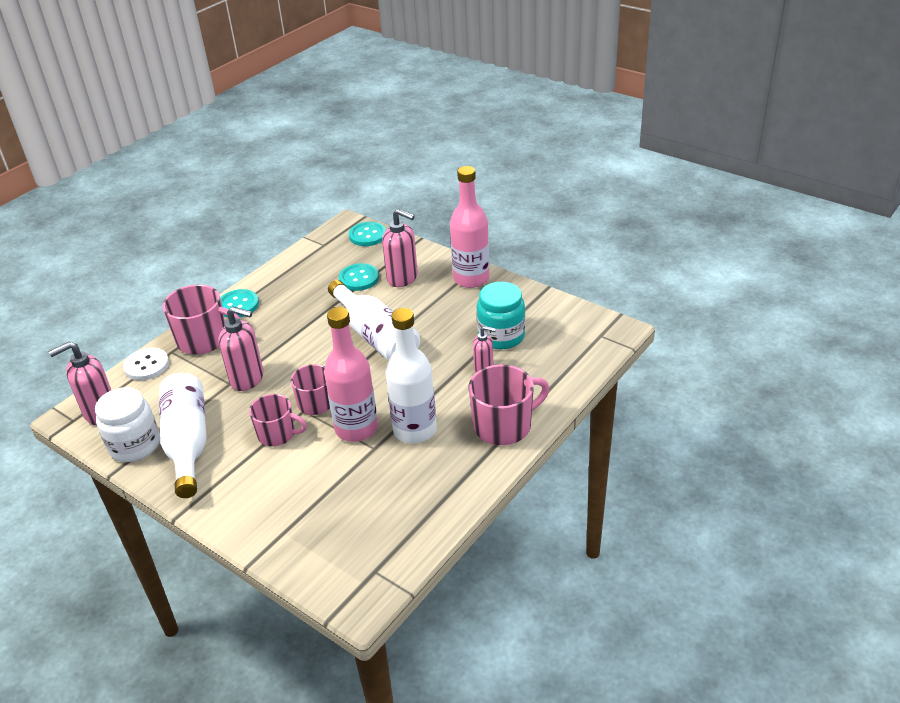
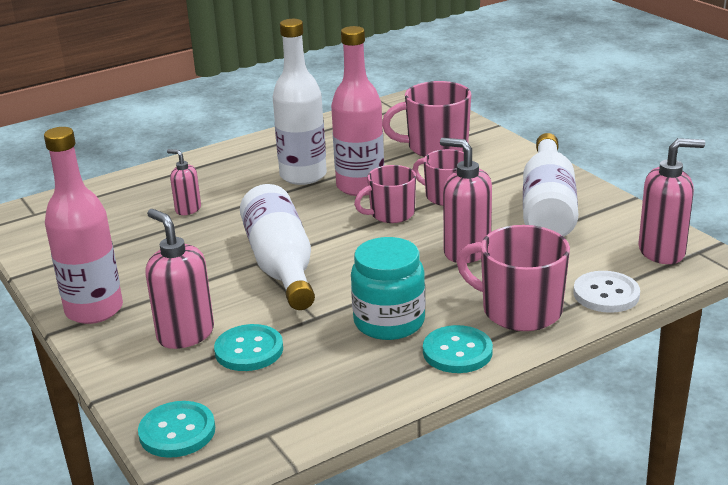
camera: 160 degrees left, 10 degrees down
white jar [95,387,160,462] -> none
pink mug [469,365,549,445] -> pink mug moved to [382,81,471,157]
turquoise jar [477,282,525,349] -> turquoise jar moved to [351,237,425,340]

